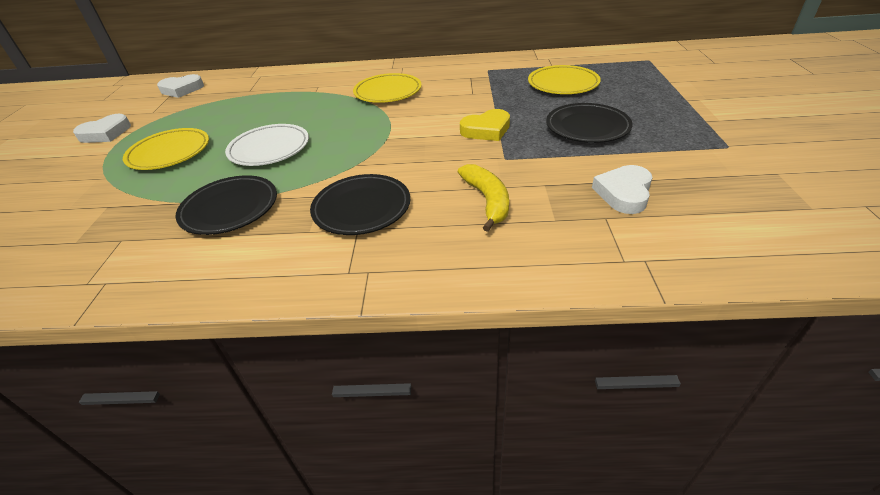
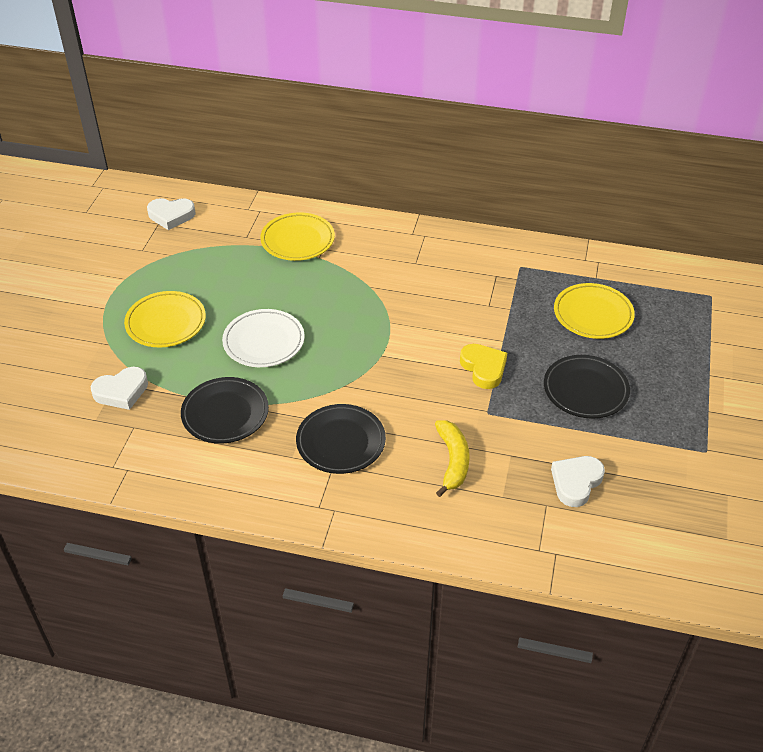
camera: 10 degrees right, 5 degrees up
white heart [73,114,131,143] -> white heart moved to [91,367,148,410]
yellow plate [353,73,422,103] -> yellow plate moved to [260,212,335,261]
yellow heart [460,109,510,141] -> yellow heart turned 105 degrees counterclockwise [460,344,507,389]

